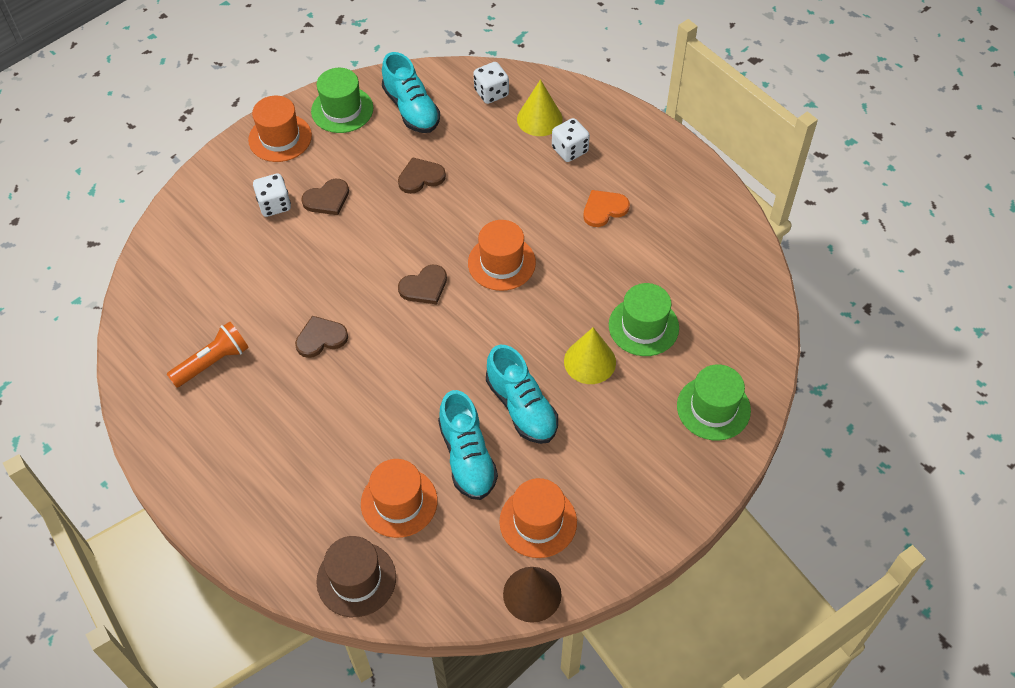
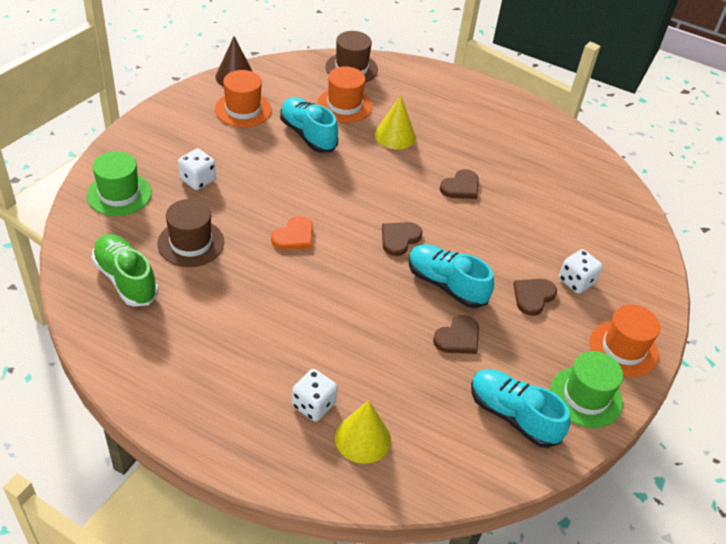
camera: 155 degrees right, 10 degrees down
orange flashlight [167,321,249,388] -> none
orange hat [468,220,536,291] -> none
white dice [473,62,509,104] -> white dice moved to [178,149,216,190]
turquoise shoe [486,345,558,444] -> turquoise shoe moved to [409,244,494,308]
yellow cone [564,327,616,384] -> yellow cone moved to [375,96,416,150]
orange heart [583,190,630,227] -> orange heart moved to [271,216,313,250]
green hat [609,283,679,356] -> brown hat [157,199,224,267]
none -> green shoe [91,234,159,307]

